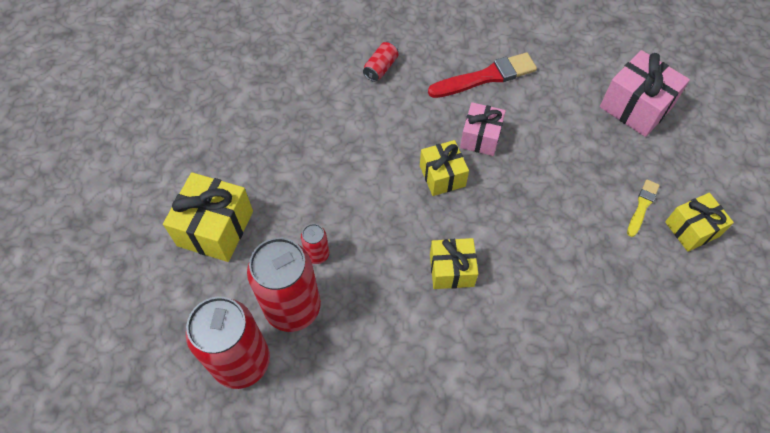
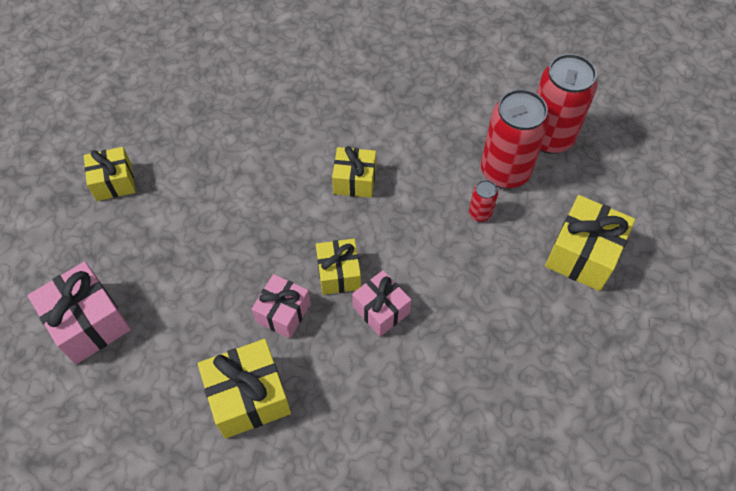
camera: 170 degrees left, 0 degrees up
red can [363,41,398,82] -> none
red brush [428,52,537,98] -> yellow gift [198,339,291,439]
yellow brush [627,180,660,237] -> none
none -> pink gift [352,270,411,337]

